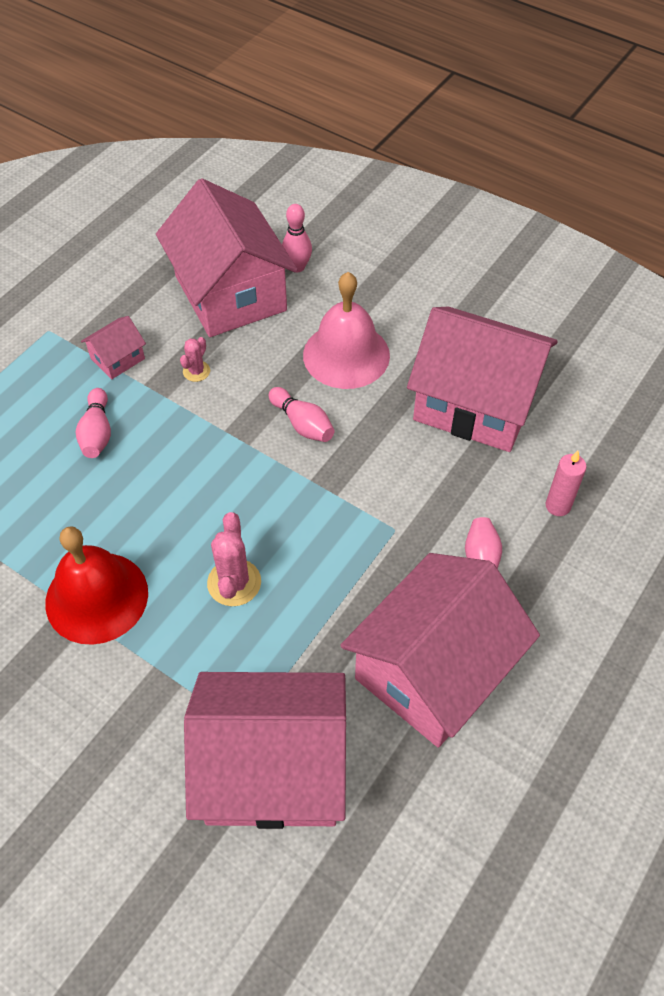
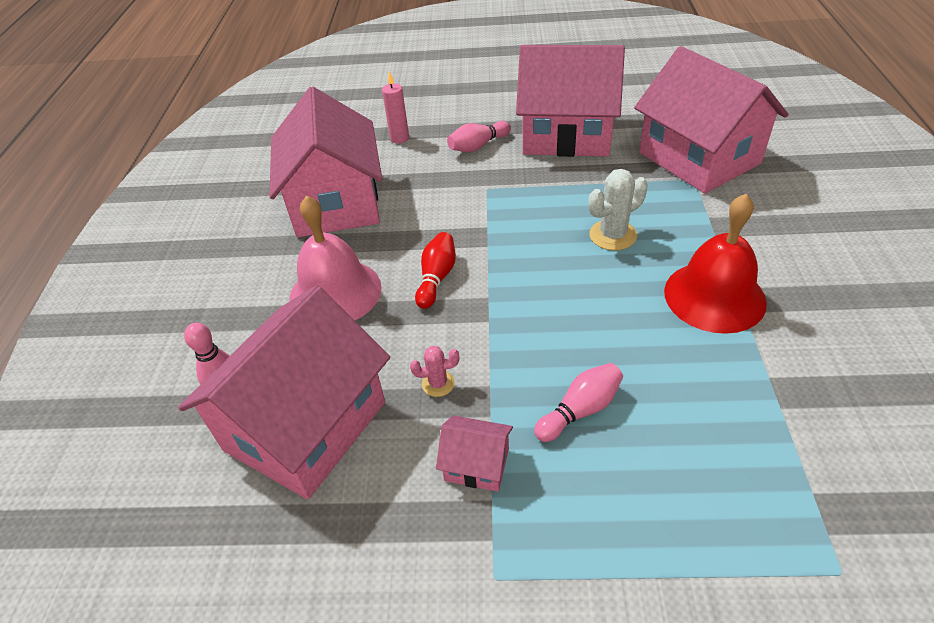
camera: 120 degrees left, 10 degrees down
pink cactus [207,512,261,606] -> white cactus [589,169,648,251]
pink bowling pin [269,387,334,442] -> red bowling pin [415,232,456,309]

